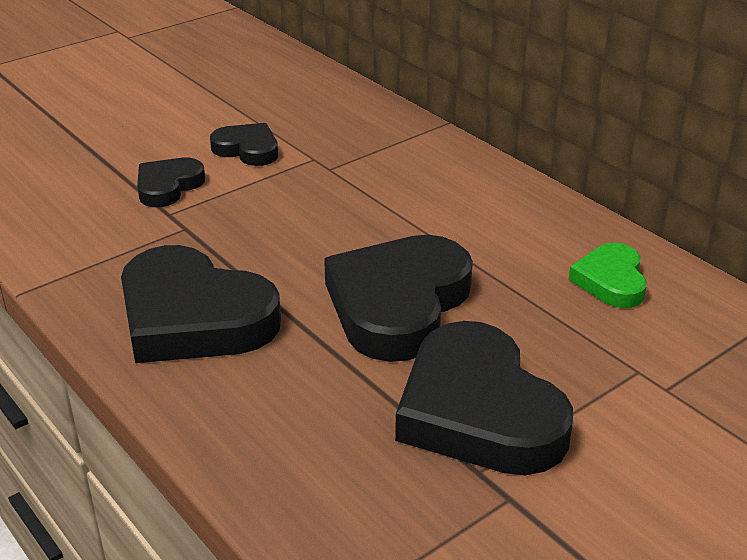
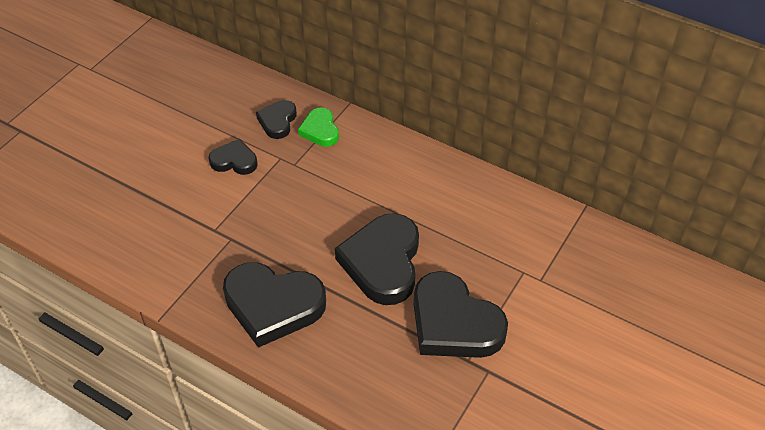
camera: 20 degrees left, 15 degrees up
black heart [137,158,205,207] -> black heart moved to [256,100,297,139]
green heart [569,243,647,308] -> green heart moved to [298,107,339,147]

